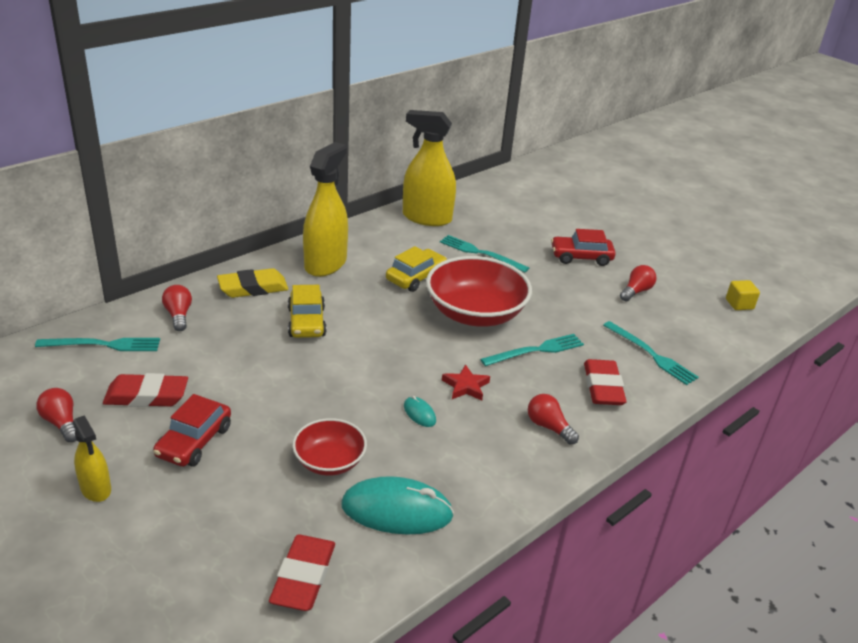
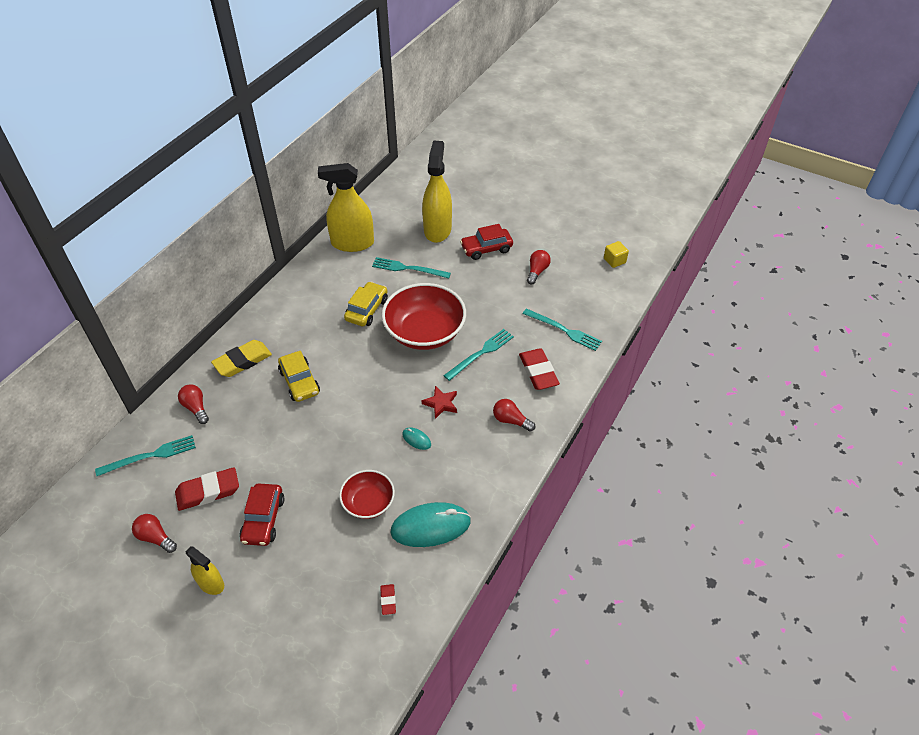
camera: 15 degrees left, 15 degrees up
red eraser [269,535,335,611] -> red eraser [380,584,396,615], size x0.49
yellow spray bottle [303,142,348,277] -> yellow spray bottle moved to [422,140,452,243]

